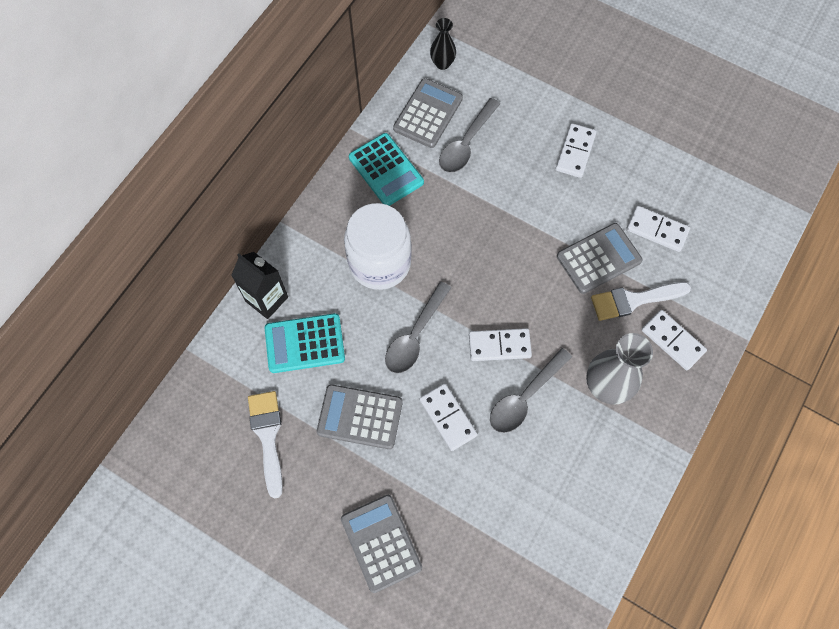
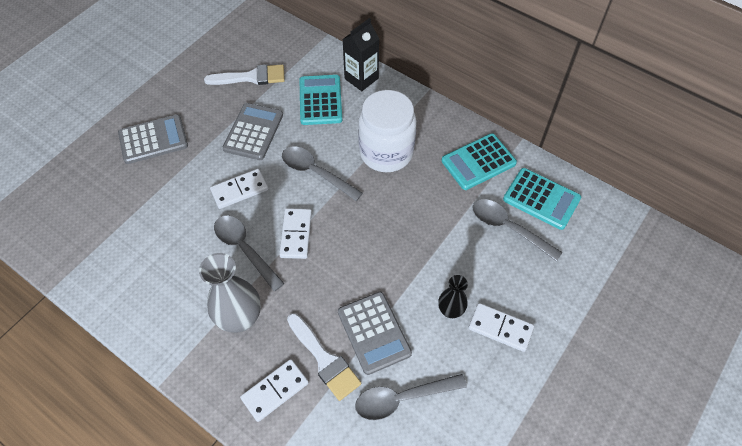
camera: 95 degrees right, 10 degrees down
grey calculator [393,78,463,148] -> turquoise calculator [503,168,581,230]
black vase [430,18,456,70] -> black vase moved to [438,275,468,318]
white brush [591,282,691,321] -> white brush turned 150 degrees clockwise [287,313,361,401]
white domino [626,206,690,252] -> grey spoon [355,374,467,420]

